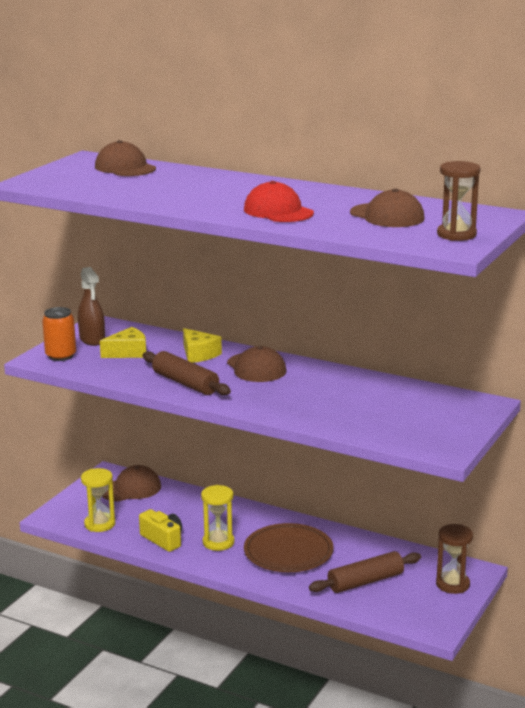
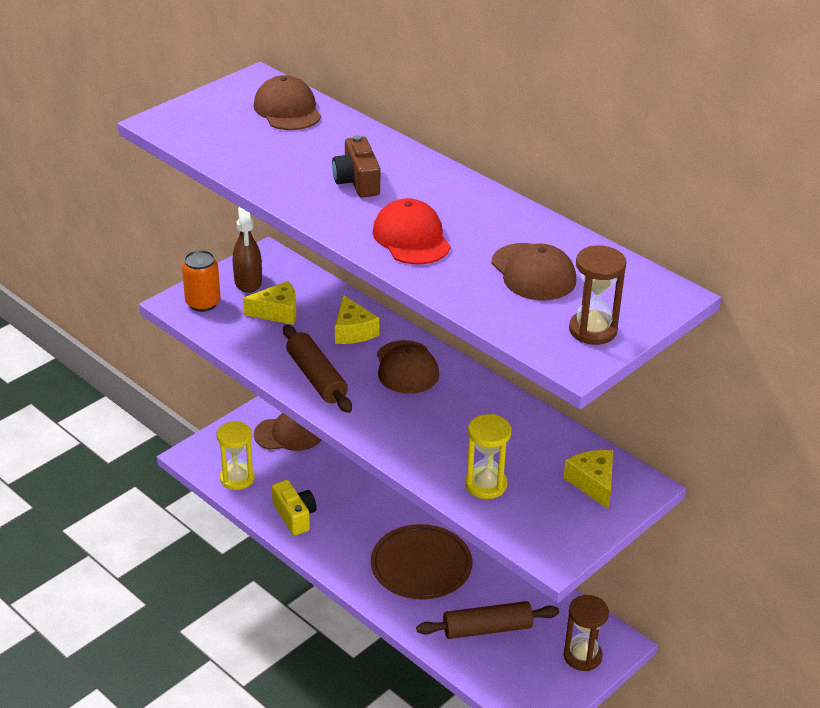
camera: 15 degrees right, 15 degrees up
yellow hourglass [201,485,234,551] -> yellow hourglass moved to [465,414,512,499]
none -> brown camera [332,135,380,197]
none -> yellow cheese [563,450,613,509]

